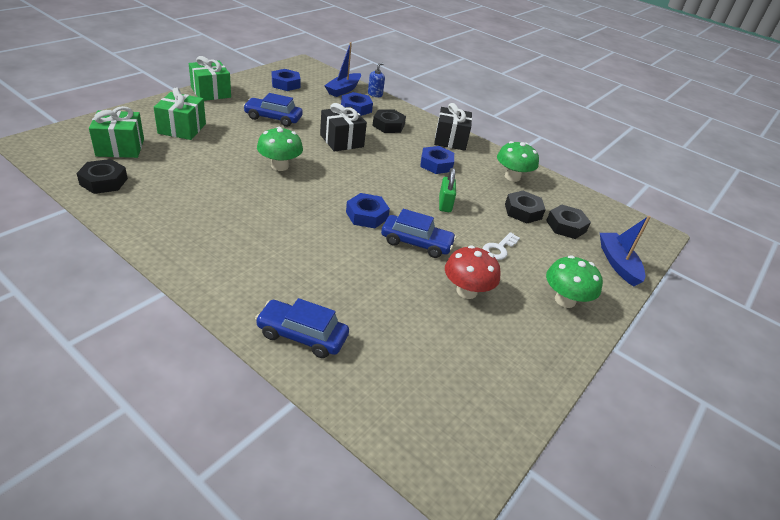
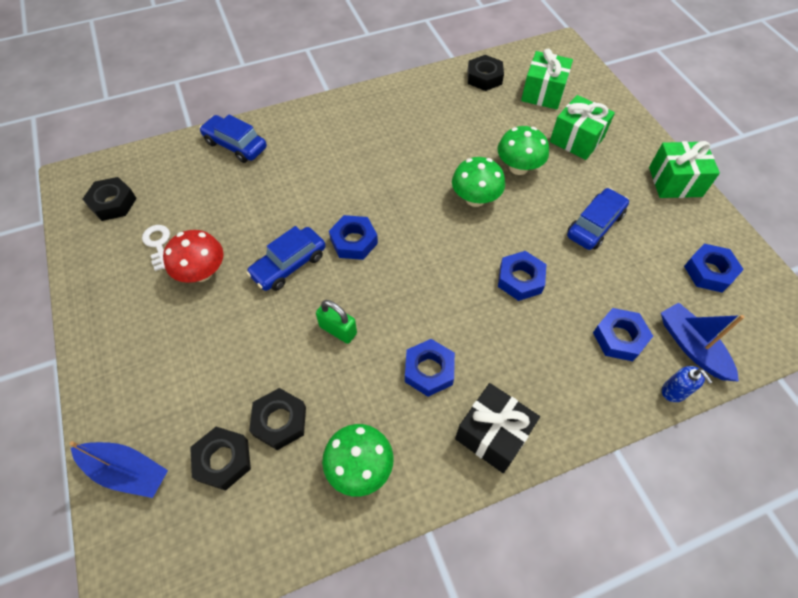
camera: 125 degrees right, 20 degrees up
blue car [255,298,349,358] -> blue car turned 105 degrees counterclockwise [199,115,267,163]
black gift [320,103,367,152] -> blue nut [498,251,546,301]
black nut [373,110,406,133] -> black nut moved to [83,177,137,221]
white key [483,232,520,260] -> white key moved to [142,225,170,271]
green mushroom [546,255,603,308] -> green mushroom moved to [498,126,549,175]

